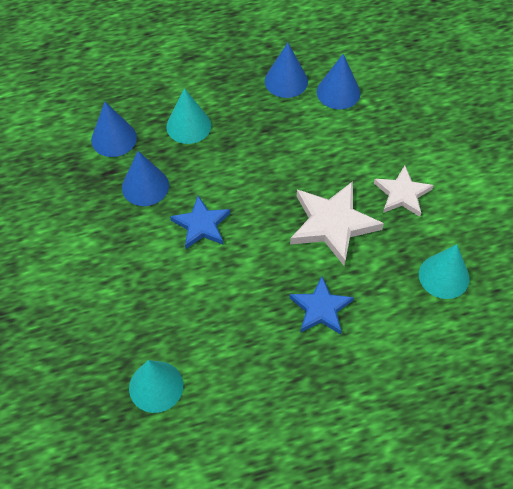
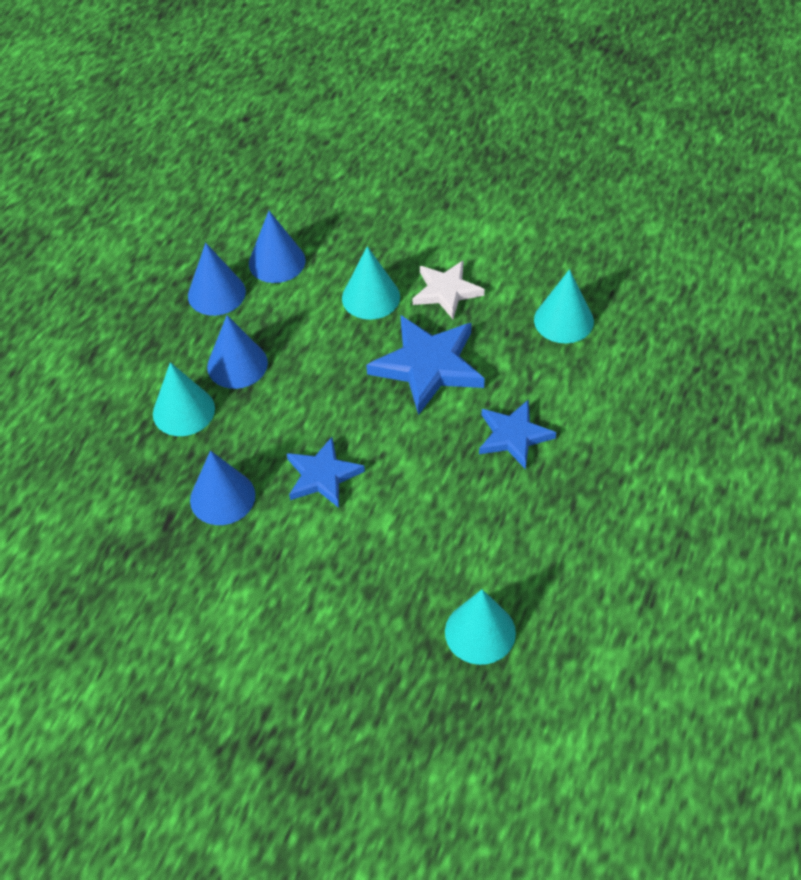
camera: 50 degrees left, 5 degrees down
blue cone [91,102,137,157] -> blue cone moved to [207,315,268,389]
white star [290,181,384,266] -> blue star [366,316,485,415]
none -> turquoise cone [342,246,400,320]

